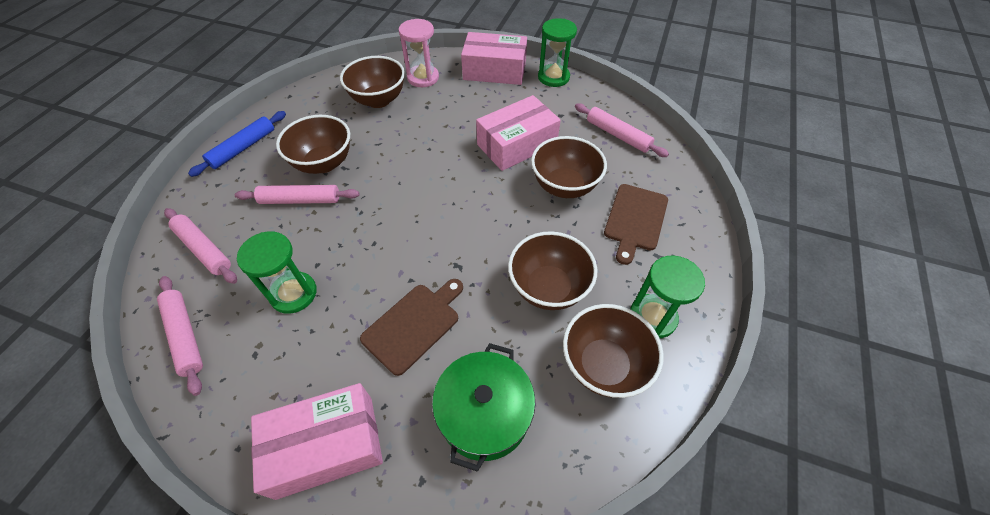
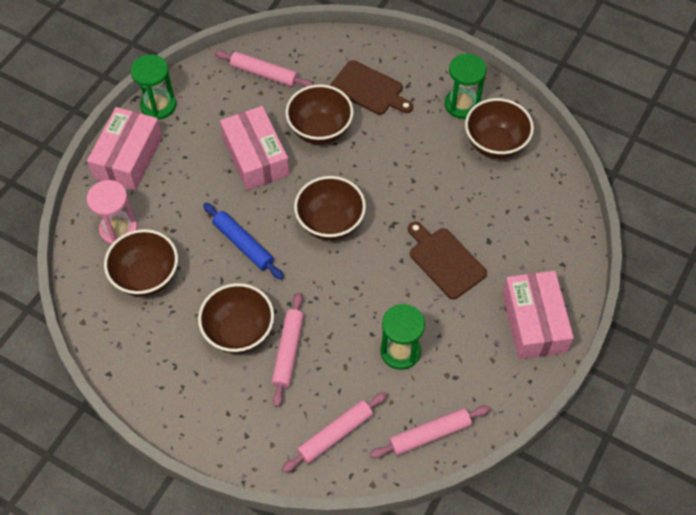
camera: 80 degrees left, 5 degrees up
blue rolling pin [188,111,286,177] -> blue rolling pin moved to [203,203,284,280]
green pot [432,343,535,472] -> none
brown bowl [508,231,597,310] -> brown bowl moved to [294,176,366,241]
pink rolling pin [575,103,669,157] -> pink rolling pin turned 60 degrees clockwise [215,50,314,87]

